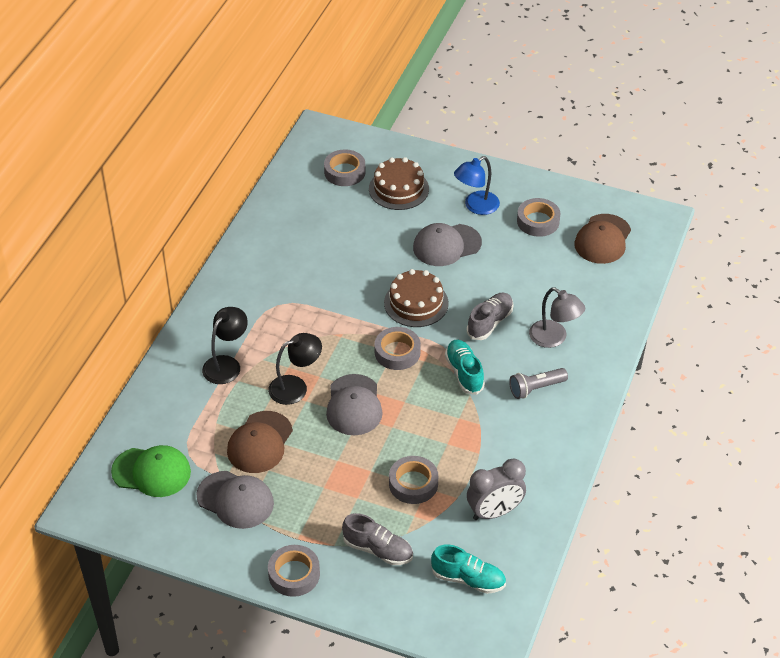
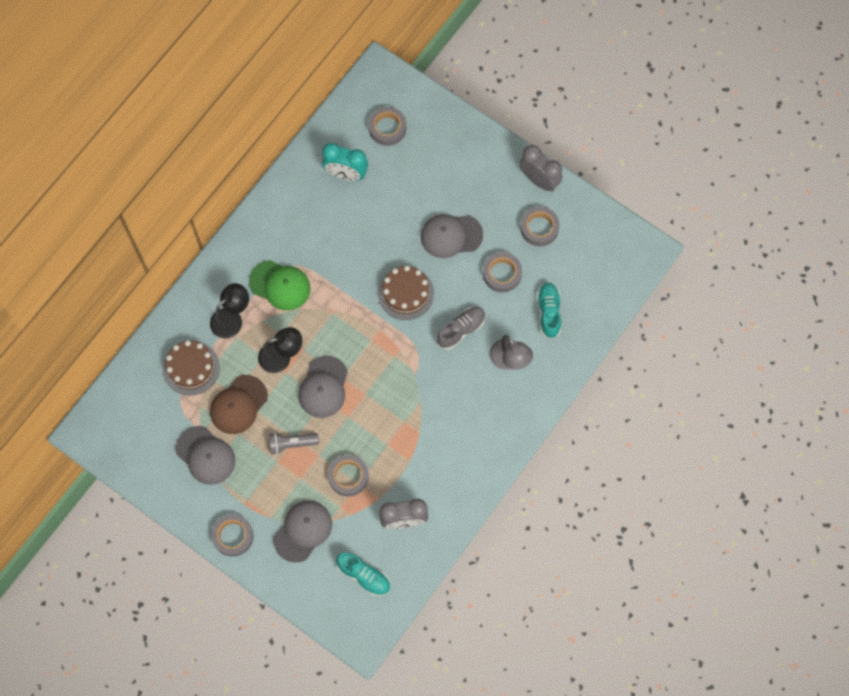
camera: 15 degrees right, 25 degrees up
green cap [111,445,191,497] -> green cap moved to [249,260,311,311]
grey shoe [342,513,413,565] -> grey cap [273,501,332,562]
brown cake [369,157,429,210] -> brown cake moved to [163,340,220,395]
grey tape [375,327,421,370] -> grey tape moved to [483,252,522,292]
turquoise shoe [445,340,485,395] -> turquoise shoe moved to [537,282,561,339]
blue lamp [454,156,500,215] -> none
grey flashlight [509,368,568,399] -> grey flashlight moved to [269,432,319,455]
brown cap [574,214,631,264] -> none
none -> turquoise clock [322,143,368,181]
none -> grey clock [519,145,562,191]

